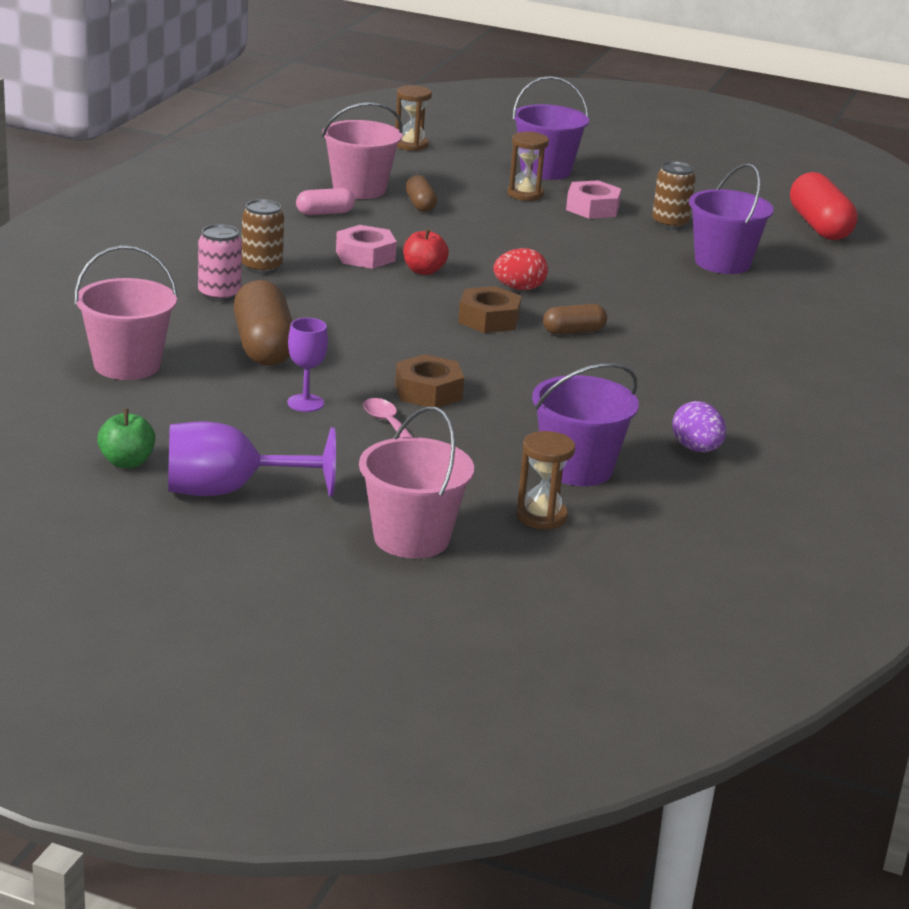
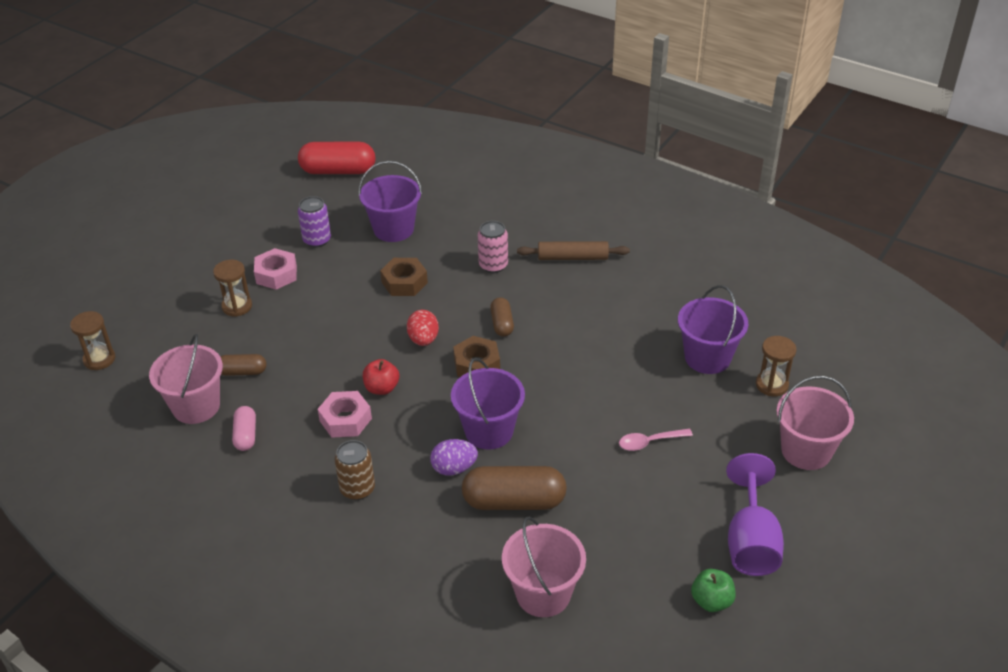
camera: 75 degrees left, 15 degrees up
pink can [198,224,242,302] -> pink can moved to [478,221,508,273]
purple goblet [287,318,328,412] -> none
brown nut [395,354,464,407] -> brown nut moved to [380,258,428,296]
purple bucket [512,76,589,180] -> purple bucket moved to [451,358,525,450]
brown can [652,161,696,230] -> purple can [298,196,331,248]
purple egg [673,401,726,452] -> purple egg moved to [430,439,478,476]
none -> brown rolling pin [517,241,630,260]

